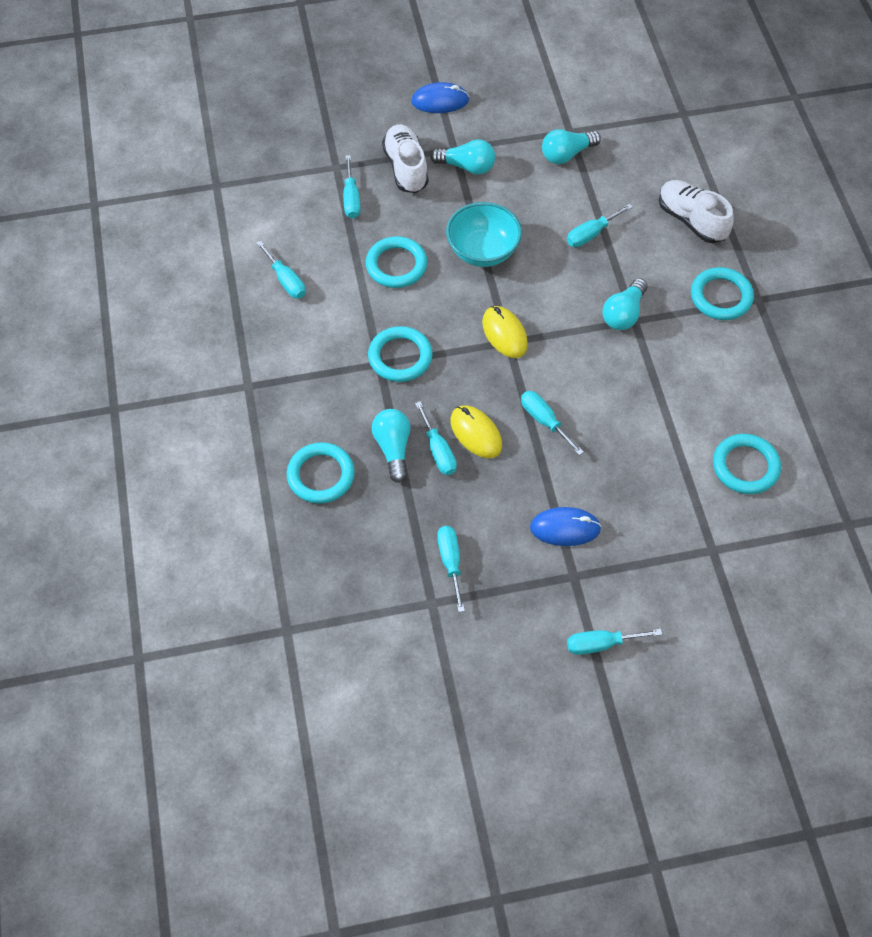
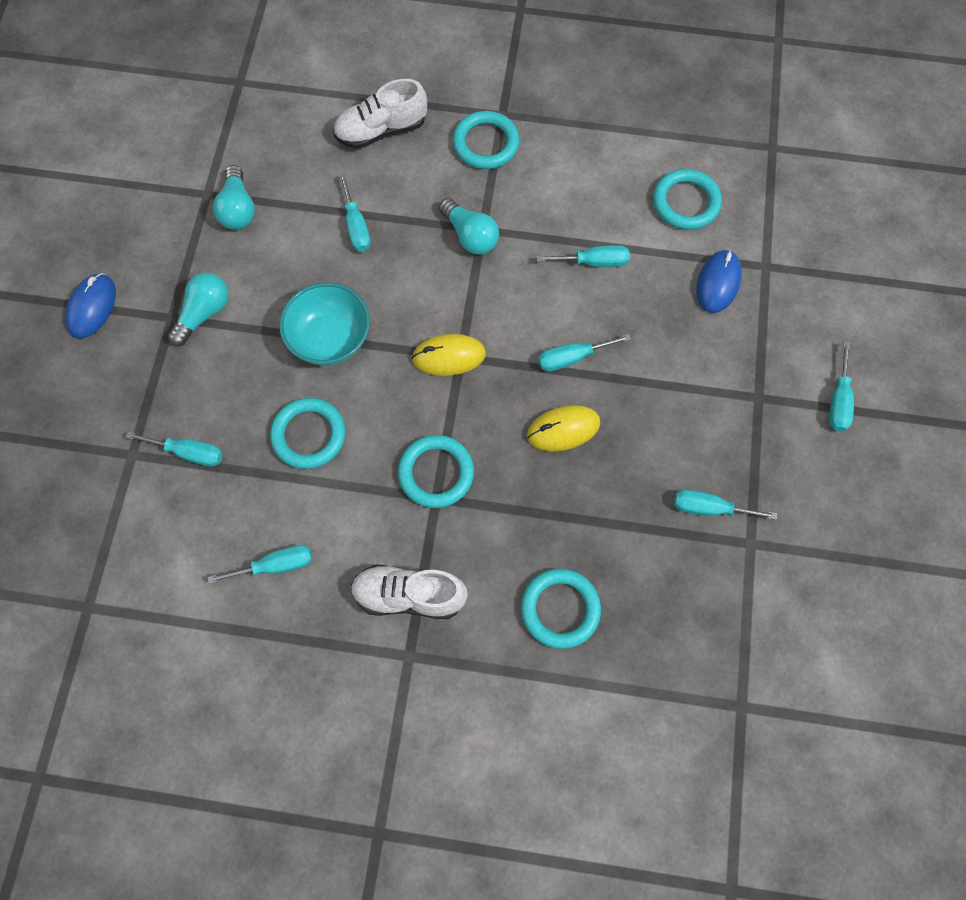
camera: 70 degrees left, 10 degrees up
turquoise light bulb [371,409,411,483] -> none
white shoe [382,124,429,193] -> white shoe moved to [351,564,468,619]
turquoise screwdriver [415,401,457,475] -> turquoise screwdriver moved to [537,245,630,267]
blue mouse [530,507,601,546] -> blue mouse moved to [696,250,742,313]

